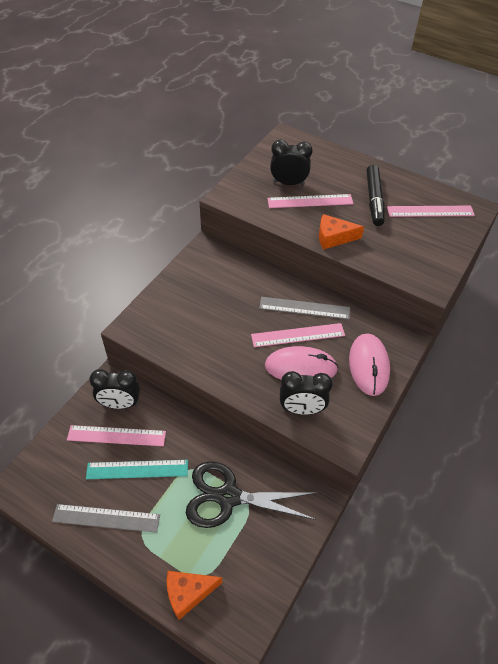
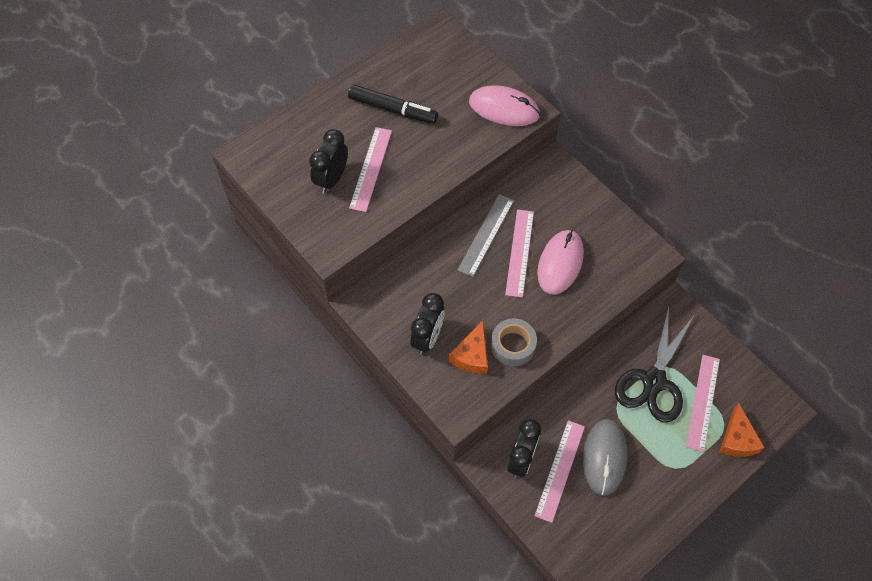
camera: 70 degrees left, 10 degrees up
grey ruler [52,504,160,533] -> none
turquoise ruler [86,460,188,479] -> grey mouse [583,419,627,496]
black clock [280,371,333,415] -> black clock moved to [410,293,445,355]
orange cheese [319,214,364,250] -> orange cheese moved to [449,320,488,374]
pink mouse [349,333,390,396] -> pink mouse moved to [469,85,540,126]
pink ruler [387,206,475,217] -> pink ruler moved to [686,355,720,452]
none -> grey tape [491,319,537,366]

